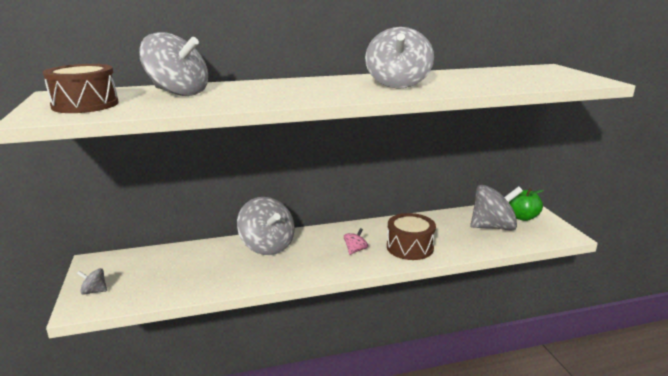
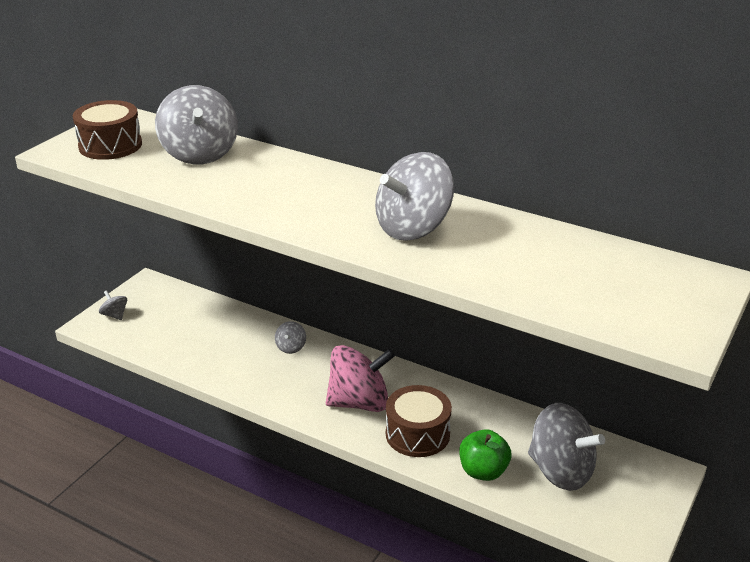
camera: 45 degrees right, 10 degrees up
grey spinning top [237,197,295,255] -> grey spinning top [275,321,306,354], size x0.44
pink spinning top [344,228,368,255] -> pink spinning top [326,345,395,412], size x2.27
green apple [509,188,544,221] -> green apple moved to [459,429,511,481]

